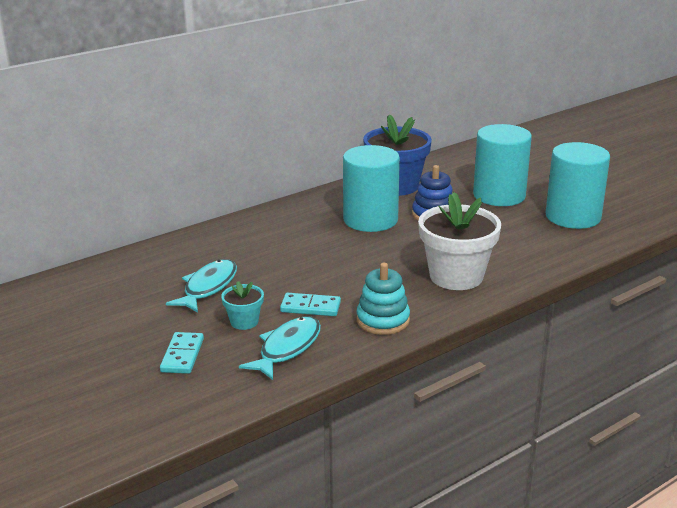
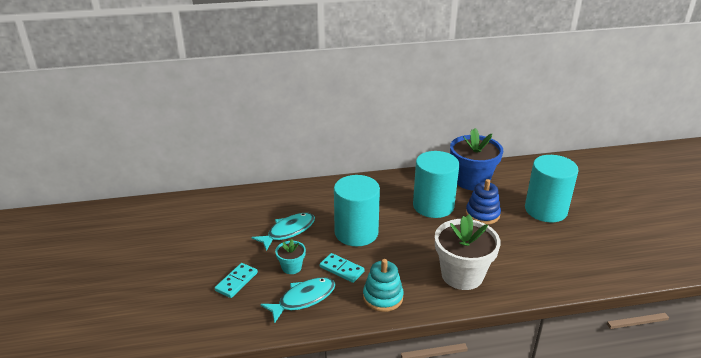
camera: 25 degrees right, 5 degrees up
turquoise cylinder [546,142,610,229] -> turquoise cylinder moved to [334,175,380,246]

